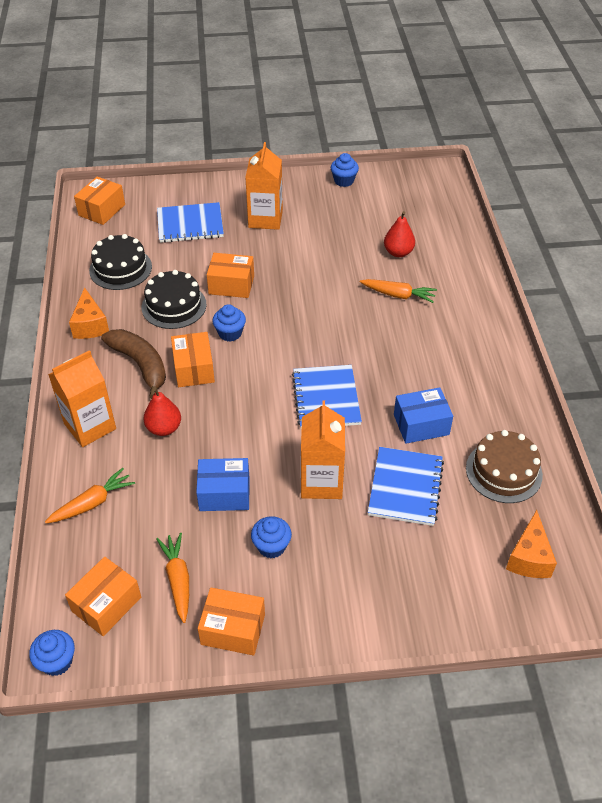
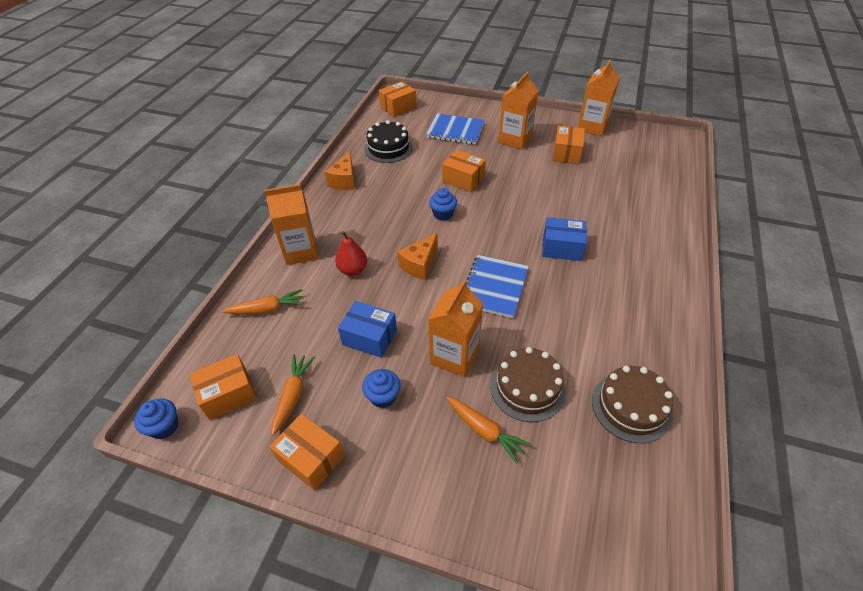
camera: 25 degrees right, 0 degrees up
brown banana [101,329,166,399] -> none
black cake [142,270,206,329] -> none
orange box [171,332,215,387] -> orange box moved to [552,125,585,164]
blue cupcake [331,153,359,187] -> orange carton [578,59,620,136]
orange carrot [360,279,437,303] -> orange carrot moved to [447,397,531,464]
blue notebook [368,447,444,526] -> brown cake [490,347,566,422]
red pear [384,211,415,257] -> none
blue box [394,387,453,444] -> blue box moved to [542,217,587,261]
orange cheese [506,510,557,578] -> orange cheese moved to [397,233,438,280]

